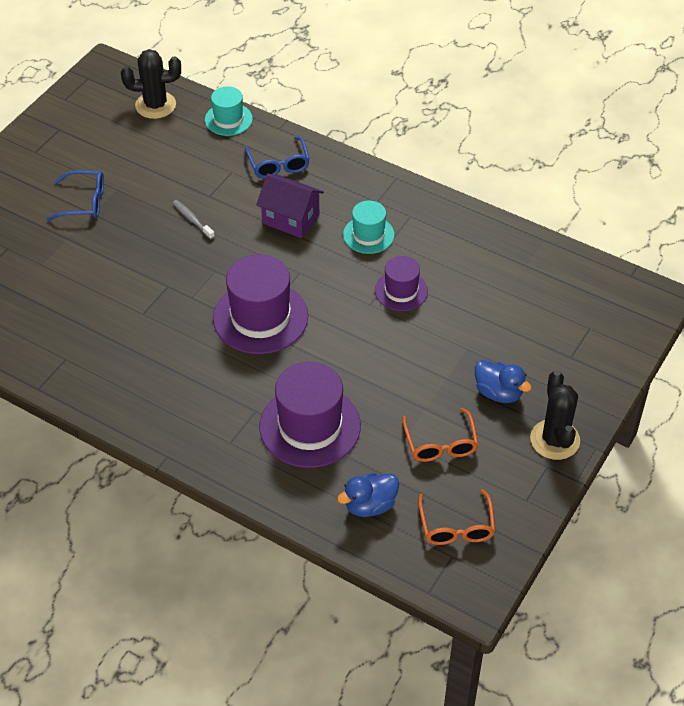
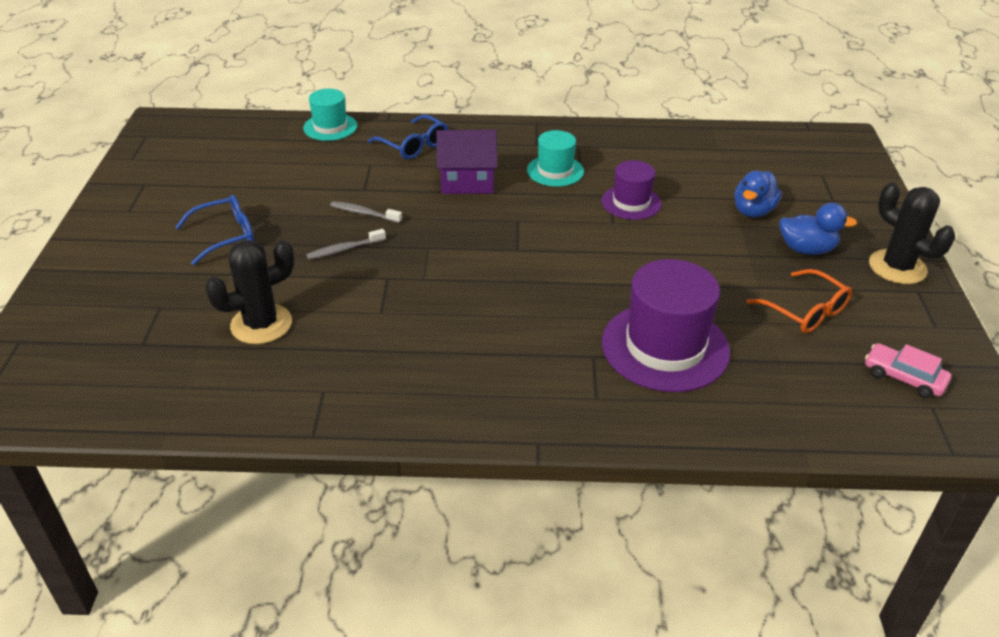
camera: 30 degrees left, 10 degrees down
black cactus [121,49,181,119] -> black cactus moved to [205,240,294,344]
purple hat [213,255,308,354] -> none
blue duck [337,473,399,517] -> blue duck moved to [734,171,782,217]
orange glasses [418,489,496,545] -> pink car [865,343,951,398]
none -> grey toothbrush [306,229,386,260]

